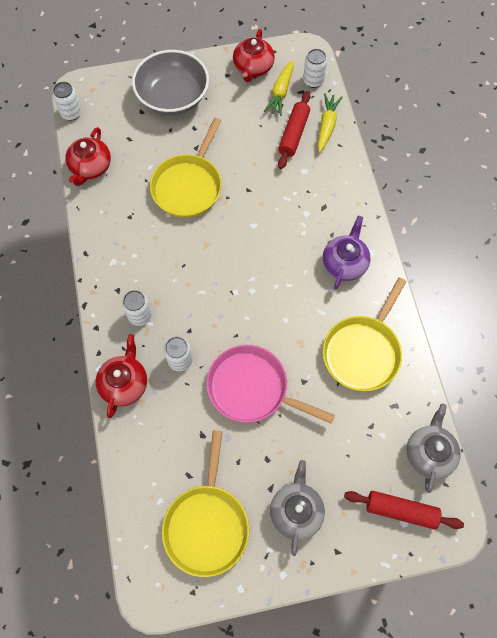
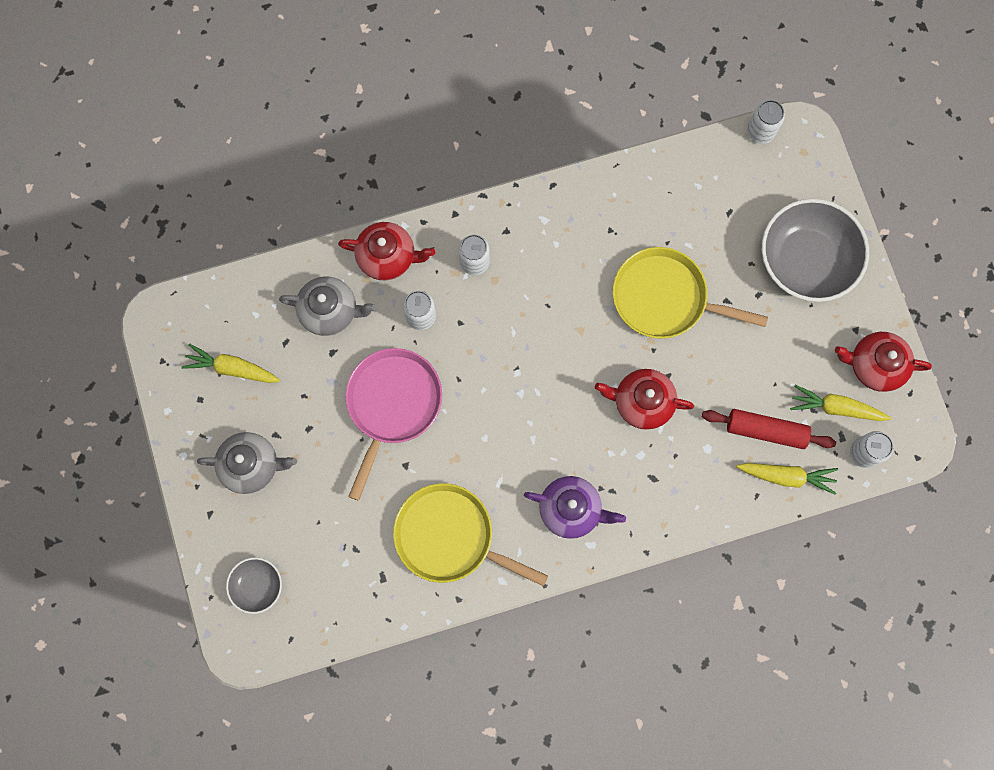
camera: 85 degrees right, 10 degrees up
red teapot [65,127,111,186] -> red teapot moved to [595,369,694,430]
yellow pan [162,430,249,577] -> yellow carrot [182,344,280,383]
red rolling pin [344,491,464,530] -> grey bowl [226,557,282,614]
grey teapot [406,403,460,493] -> grey teapot moved to [279,276,376,336]

